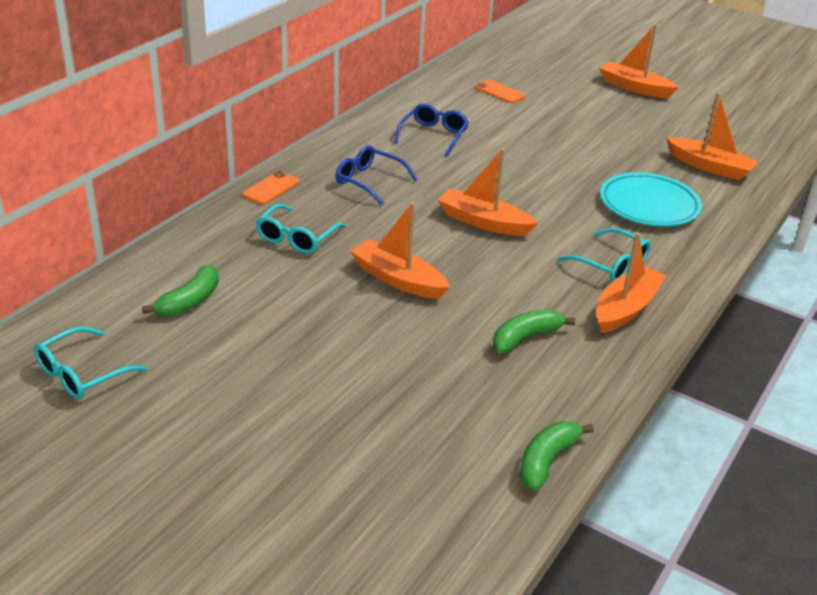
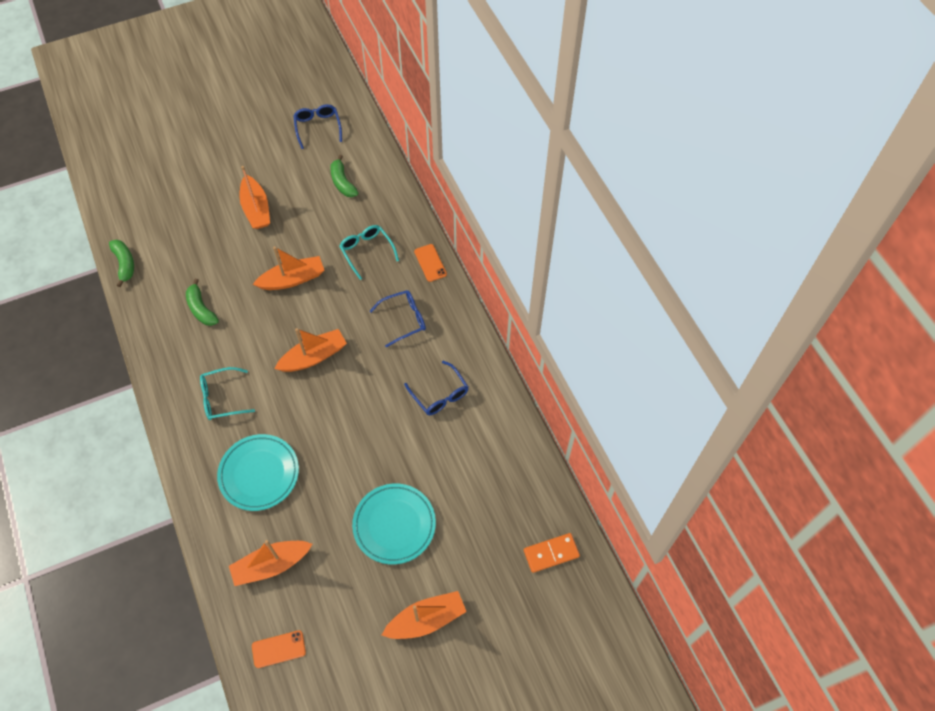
camera: 125 degrees right, 25 degrees up
turquoise glasses [34,326,148,399] -> blue glasses [293,104,342,149]
orange phone [475,79,526,103] -> orange phone moved to [252,630,306,668]
green banana [493,309,575,353] -> green banana turned 150 degrees clockwise [186,279,219,326]
orange boat [596,233,666,333] -> orange boat moved to [239,166,270,229]
none -> turquoise plate [352,483,436,564]
none -> orange domino [524,533,580,573]

